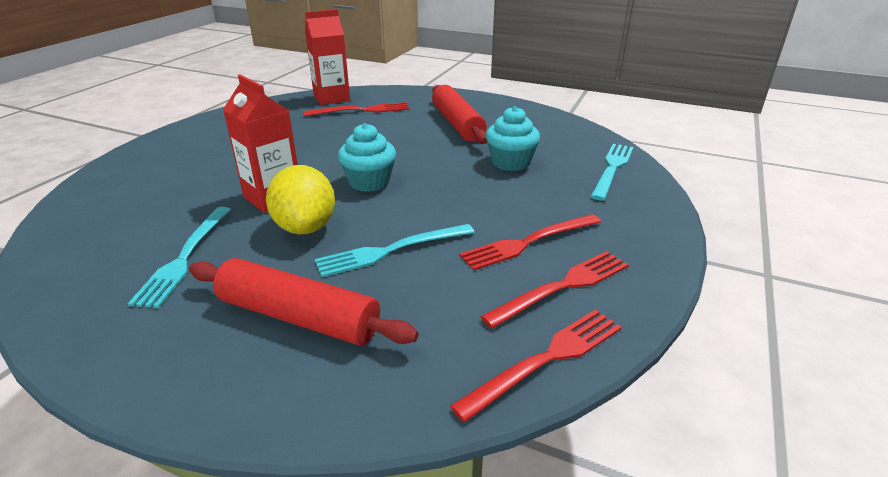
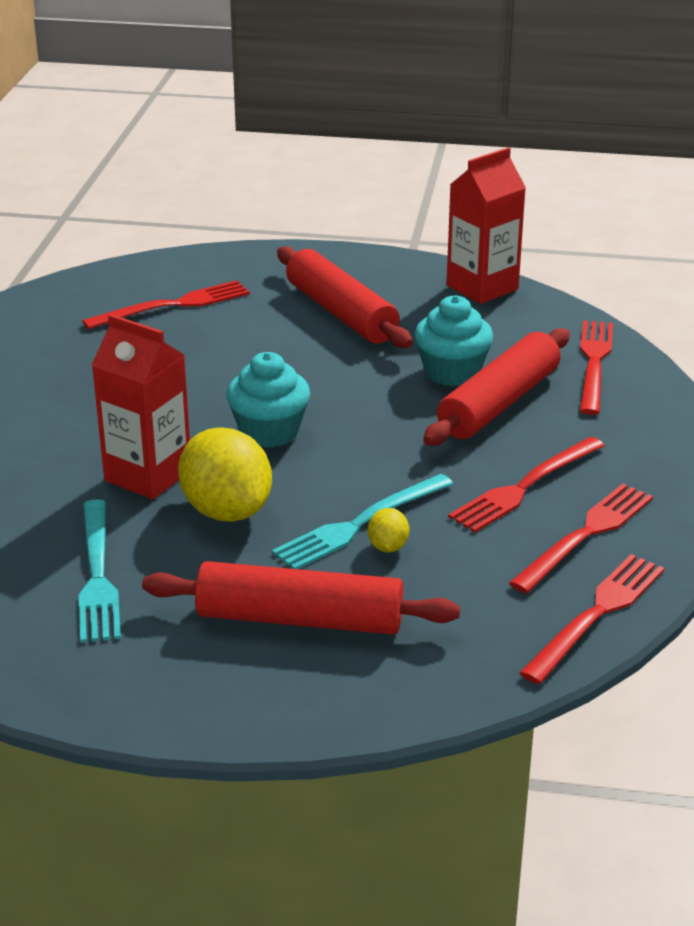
camera: 15 degrees left, 0 degrees up
red carton [305,9,350,105] -> red carton moved to [446,147,526,304]
turquoise fork [590,144,634,201] -> red fork [580,320,613,415]
none -> yellow lemon [368,508,409,552]
none -> red rolling pin [423,328,570,446]

